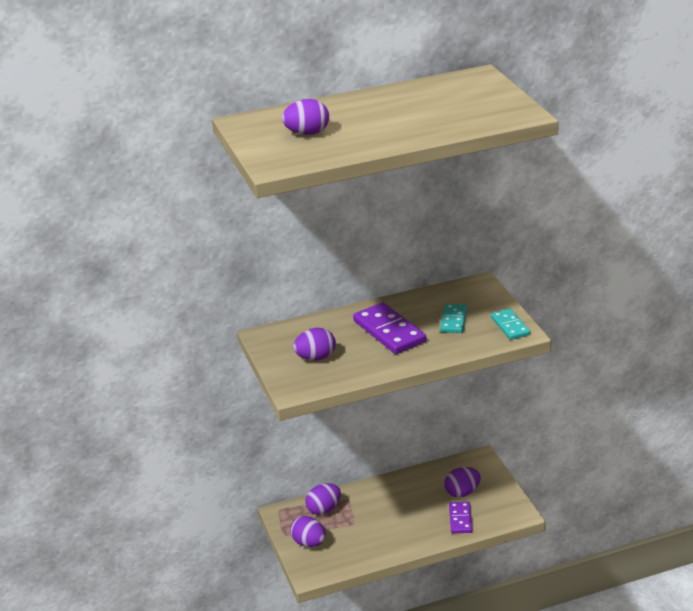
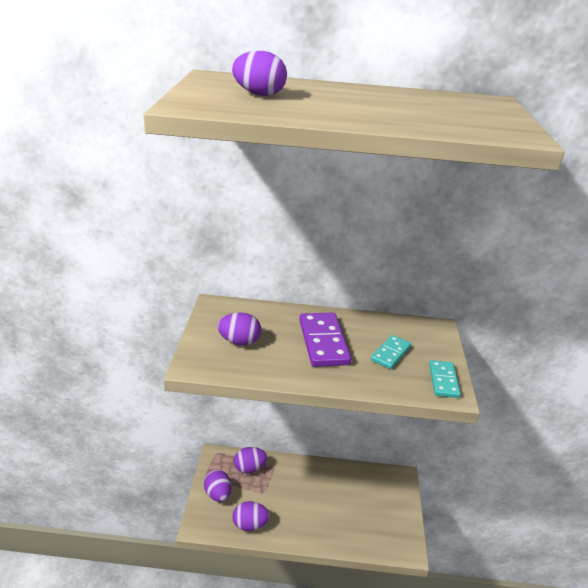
camera: 20 degrees right, 0 degrees up
purple egg [444,467,481,497] -> purple egg moved to [232,501,270,531]
purple domino [449,502,472,533] -> none

